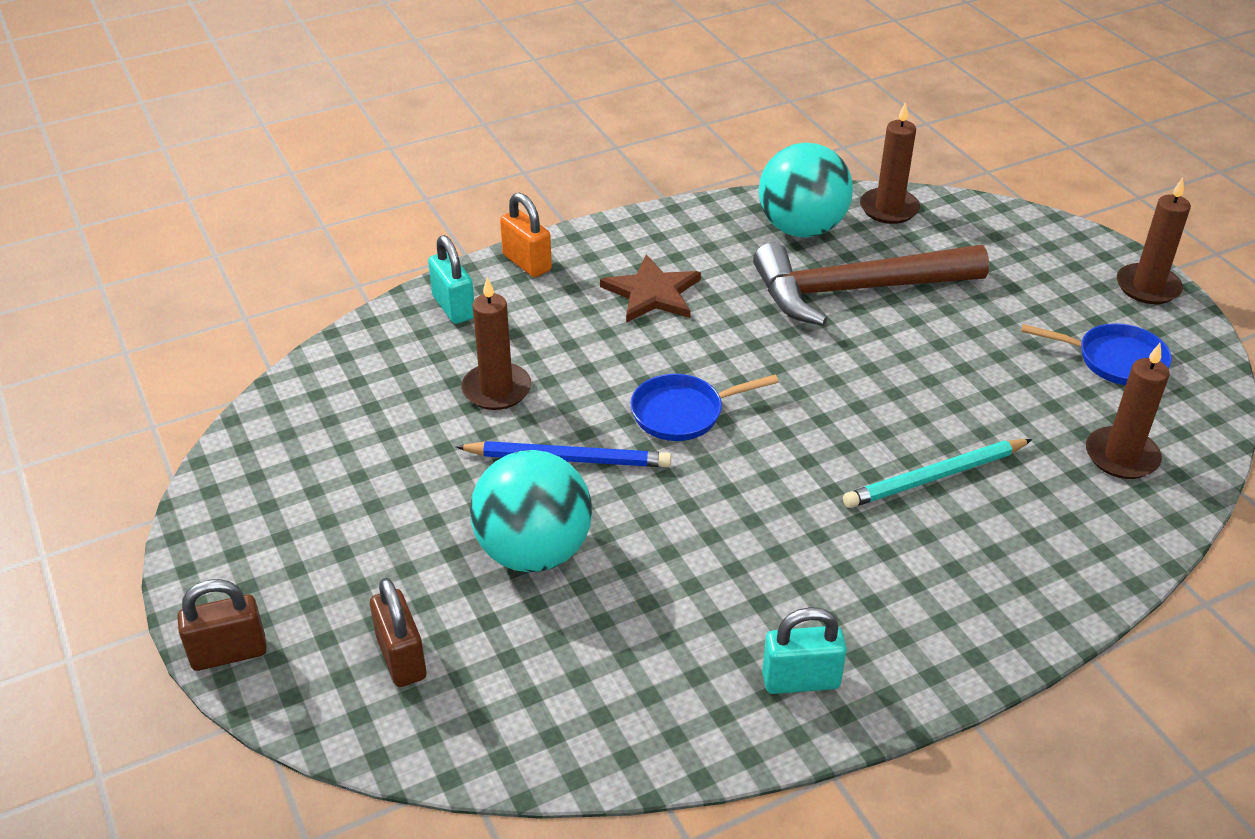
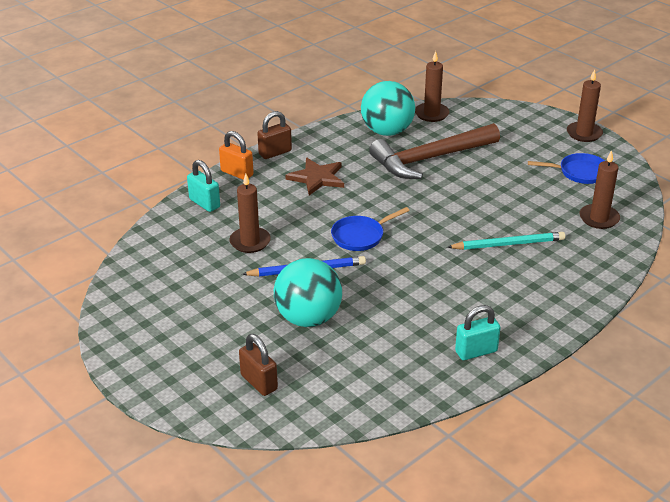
camera: 15 degrees left, 5 degrees down
brown padlock [177,579,267,671] -> brown padlock moved to [257,111,292,159]
turquoise pencil [843,439,1033,508] -> turquoise pencil turned 150 degrees counterclockwise [447,232,565,250]

